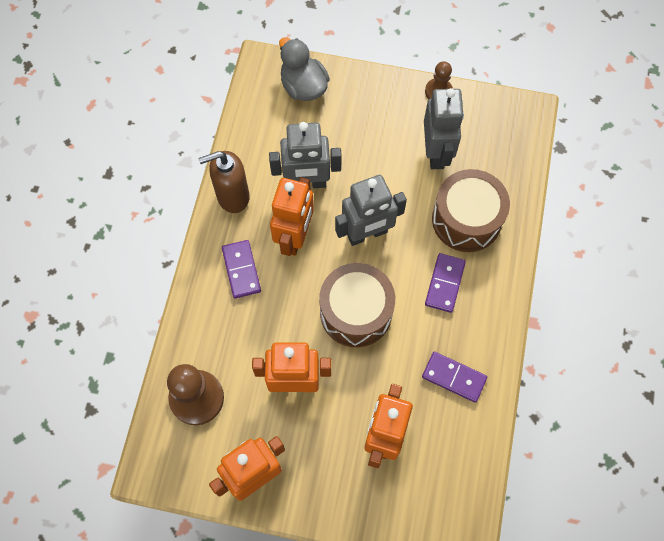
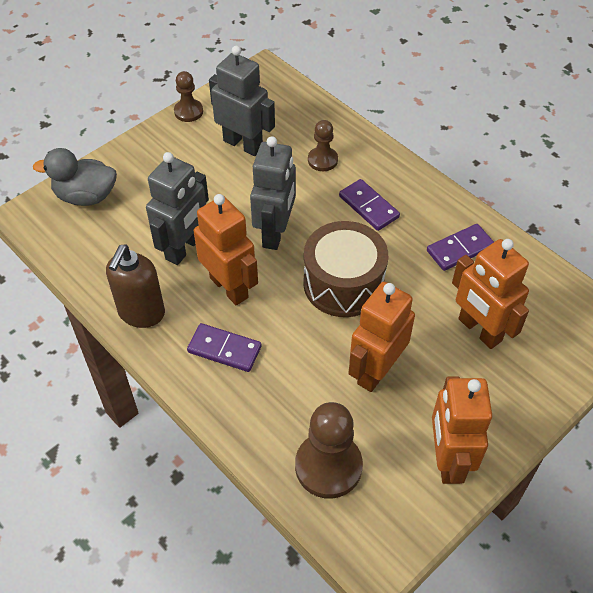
camera: 55 degrees left, 15 degrees down
brown drum [432,169,510,252] -> brown pawn [308,120,338,171]

